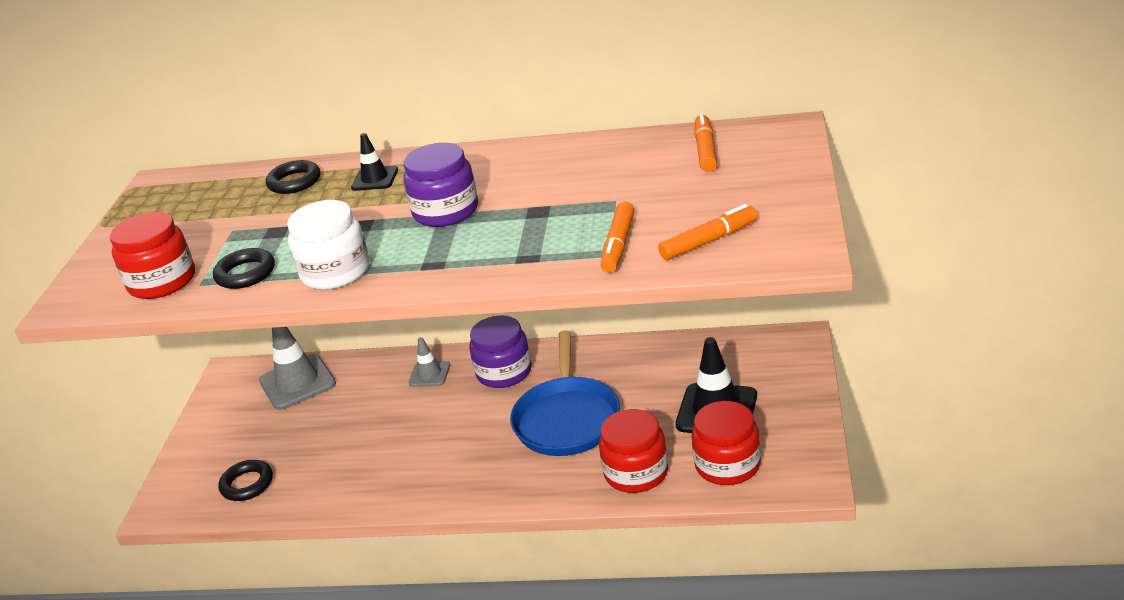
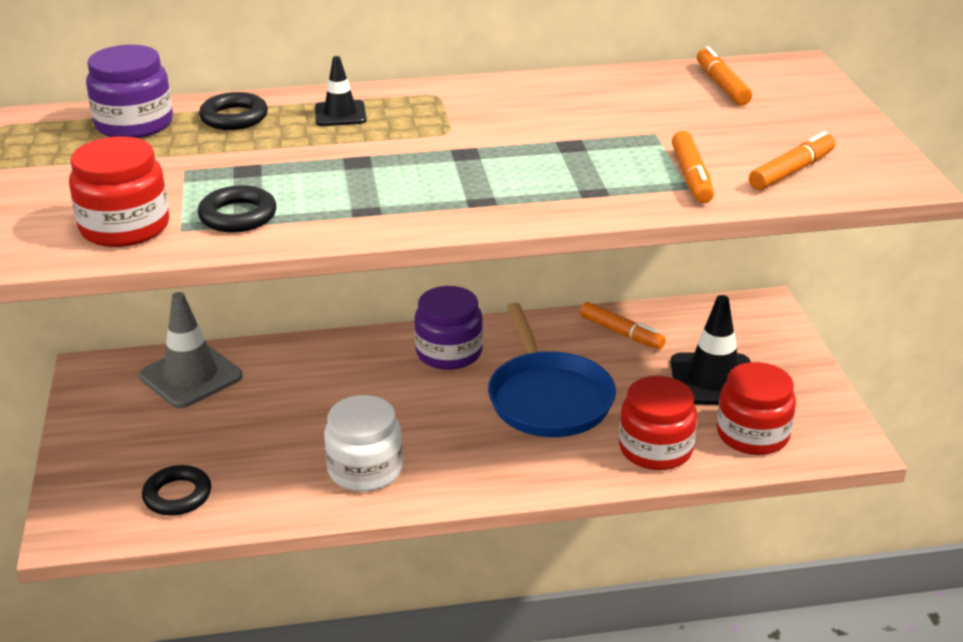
camera: 20 degrees left, 0 degrees up
white jar [287,200,369,290] -> white jar moved to [324,395,403,491]
purple jar [404,143,478,227] -> purple jar moved to [86,45,173,138]
grey traffic cone [409,337,450,387] -> none
none -> orange marker [580,302,666,349]

